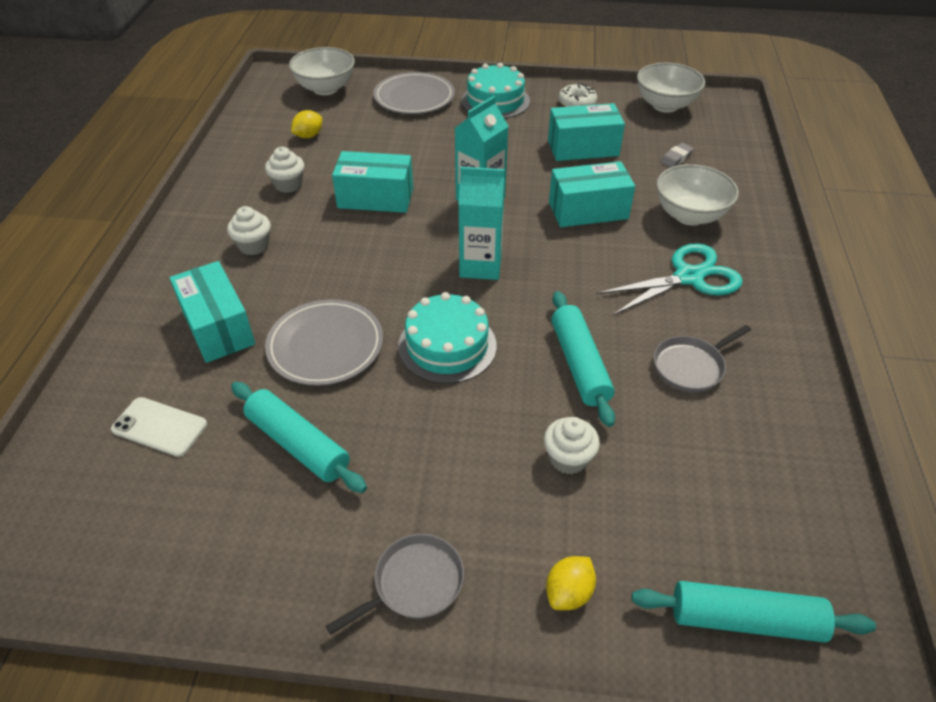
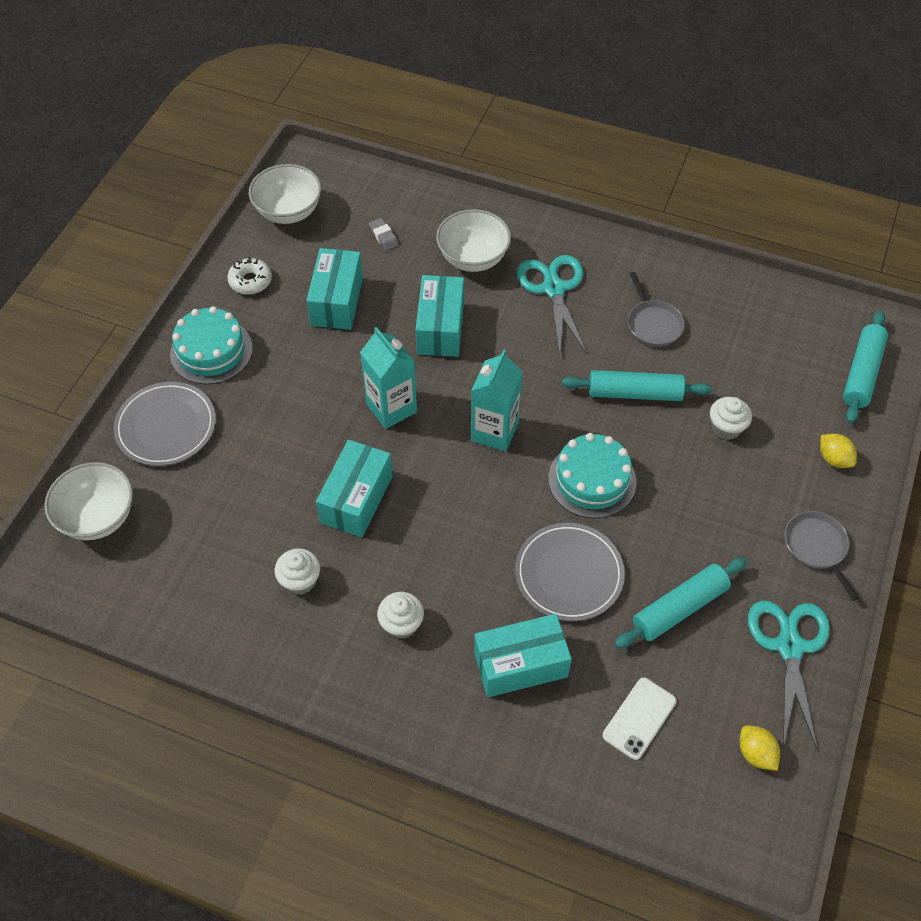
camera: 75 degrees left, 10 degrees up
yellow lemon [291,110,322,138] -> yellow lemon moved to [740,725,780,771]
none -> turquoise scissors [748,601,830,750]

